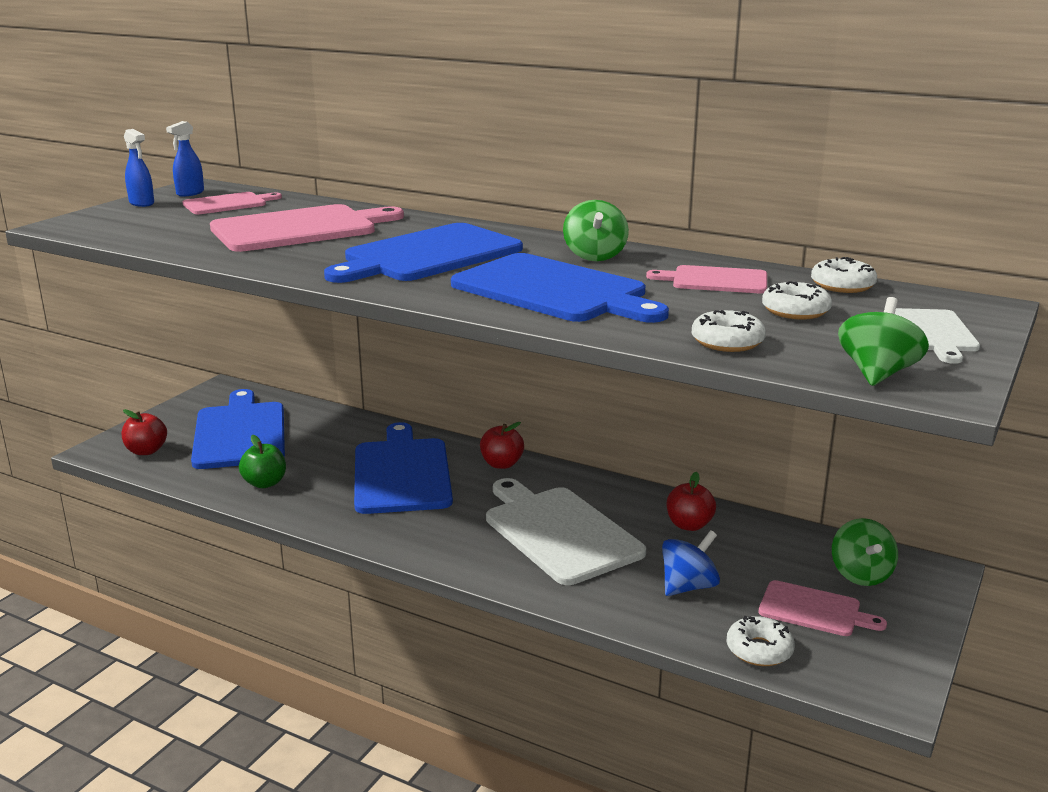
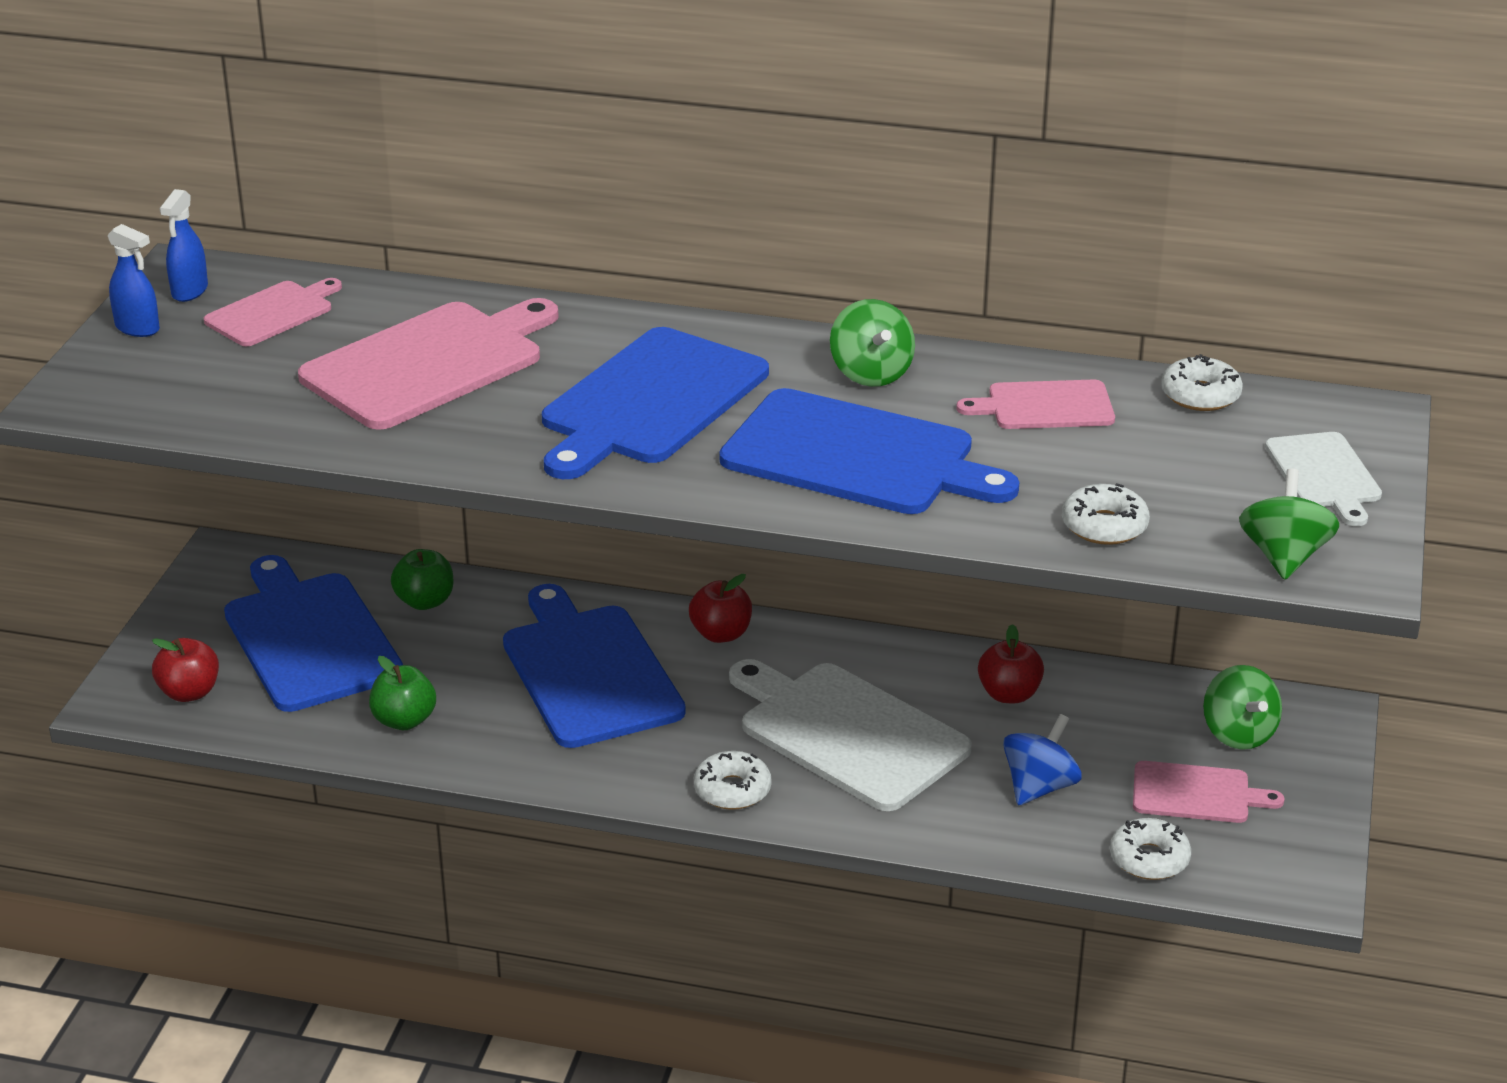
camera: 15 degrees left, 10 degrees up
white donut [762,281,832,319] -> white donut moved to [694,751,771,810]
none -> green apple [391,549,453,610]

